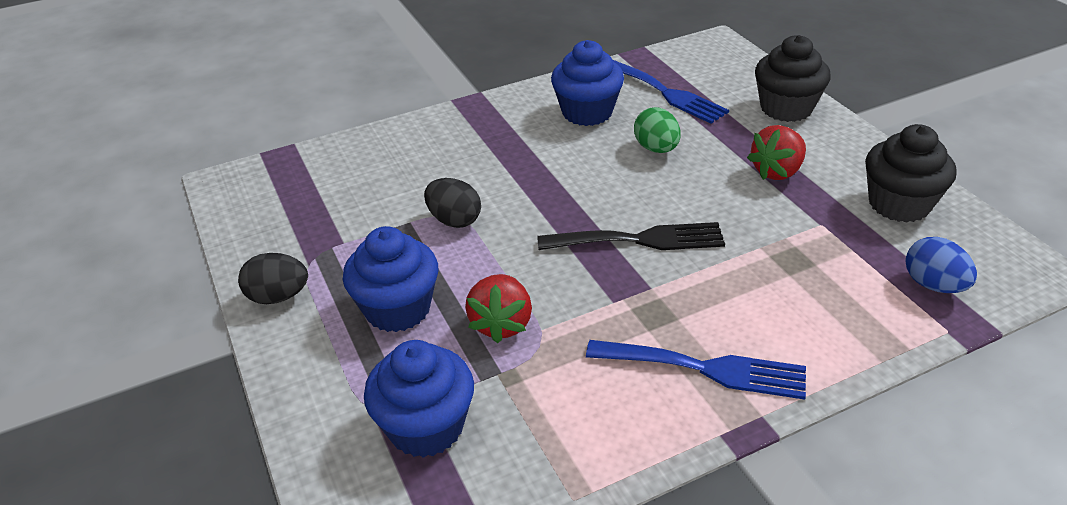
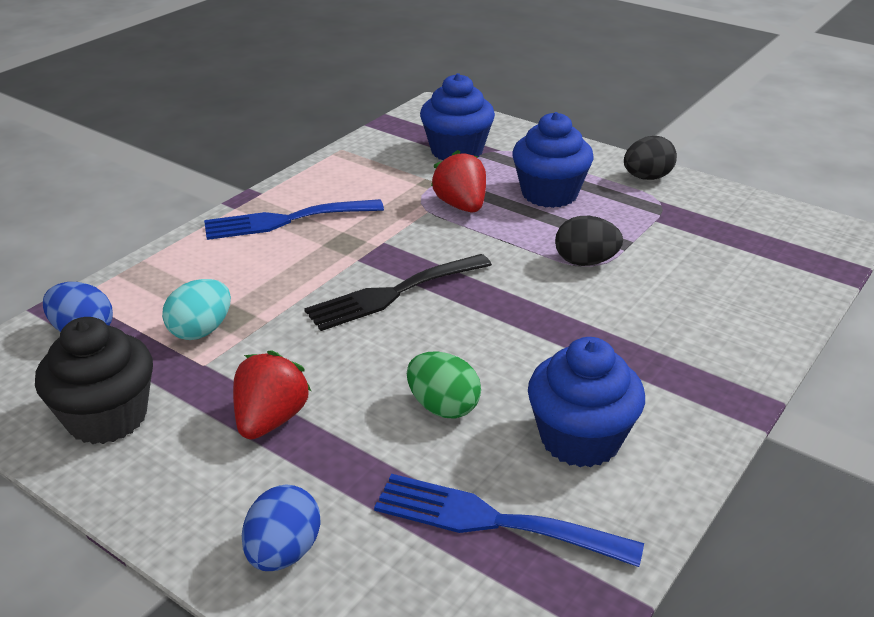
camera: 150 degrees right, 5 degrees down
black cupcake [755,35,831,122] -> blue egg [242,484,321,571]
none -> turquoise egg [162,279,231,340]

